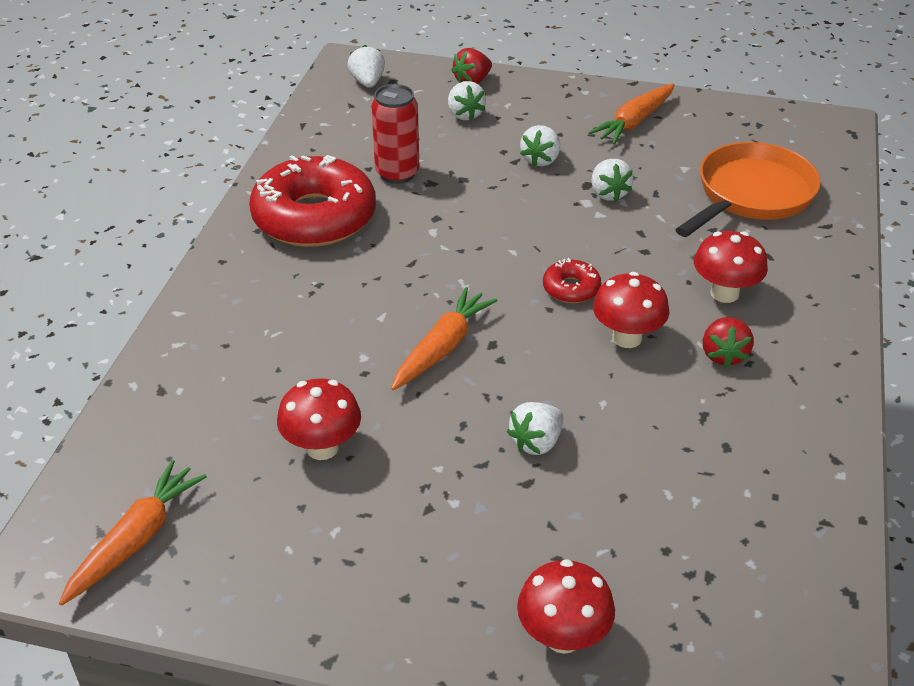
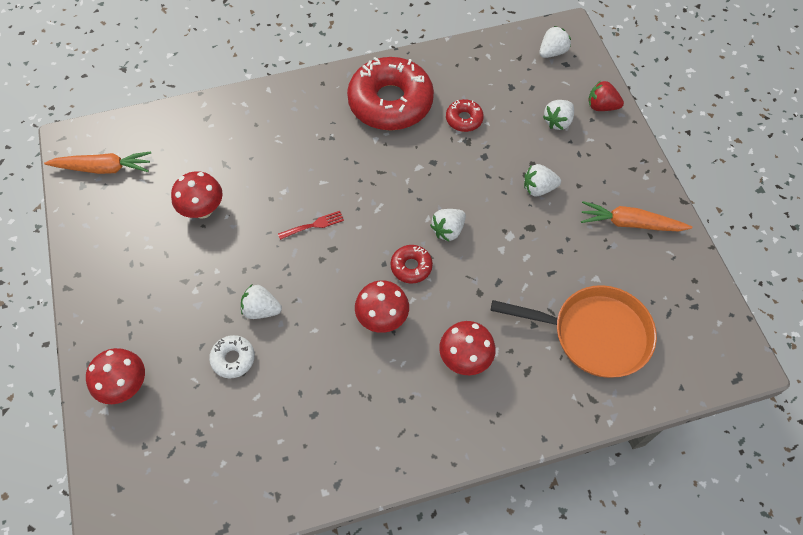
camera: 60 degrees right, 20 degrees up
red can [371,84,419,184] -> red donut [446,99,484,132]
orange carrot [391,287,498,390] -> red fork [278,211,344,240]
white strawberry [591,159,634,202] -> white strawberry moved to [430,209,466,241]
red strawberry [703,317,754,368] -> none
none -> white donut [209,335,255,378]

